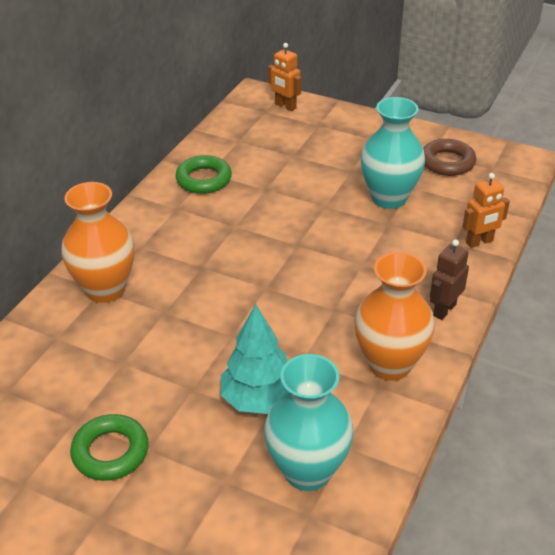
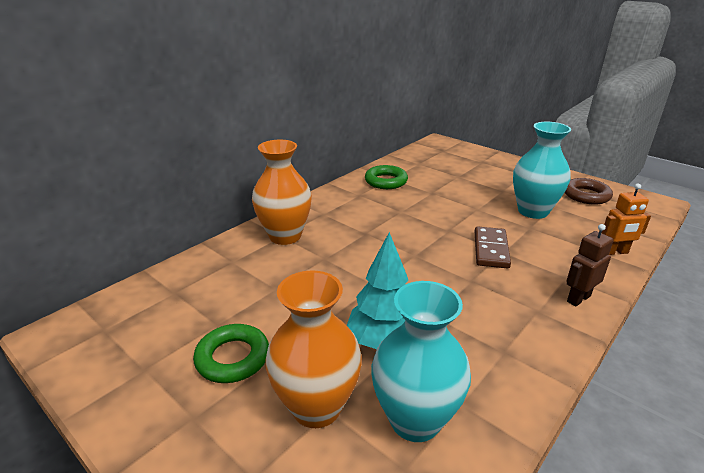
camera: 15 degrees right, 10 degrees down
orange robot [268,43,301,111] -> none
orange vase [354,252,435,381] -> orange vase moved to [266,271,362,428]
none -> brown domino [475,226,511,269]

